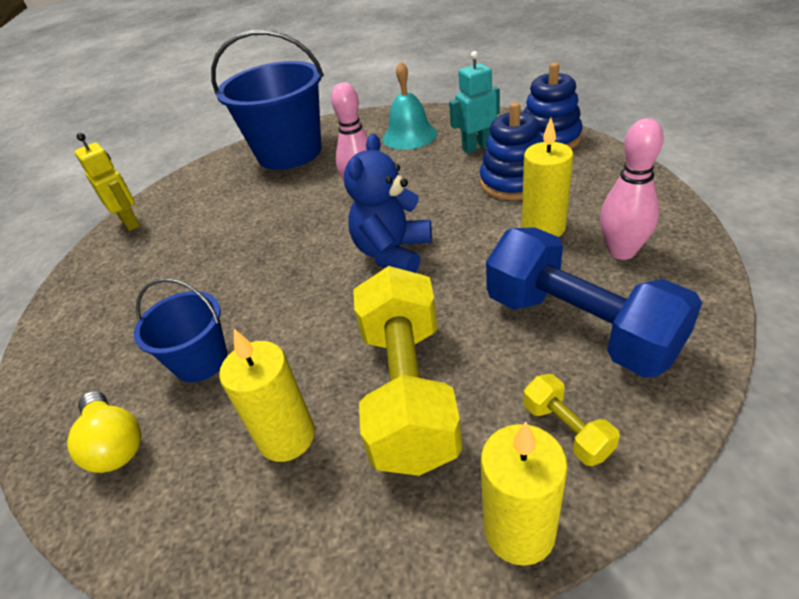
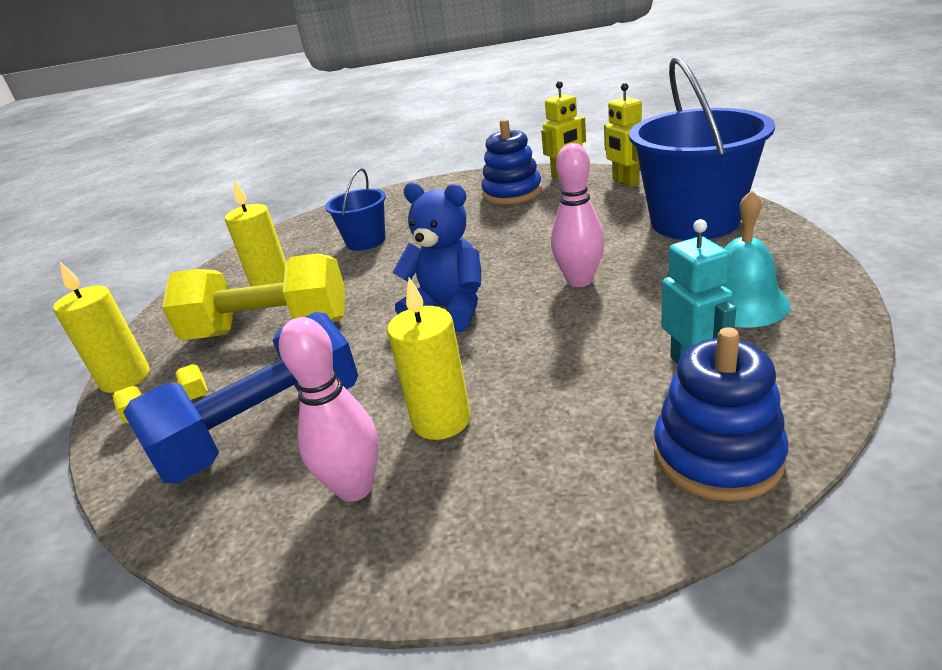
camera: 95 degrees right, 10 degrees down
yellow light bulb [67,391,141,473] -> none
blue stacking toy [480,102,543,200] -> blue stacking toy moved to [481,119,542,205]
none -> yellow robot [604,83,642,188]

